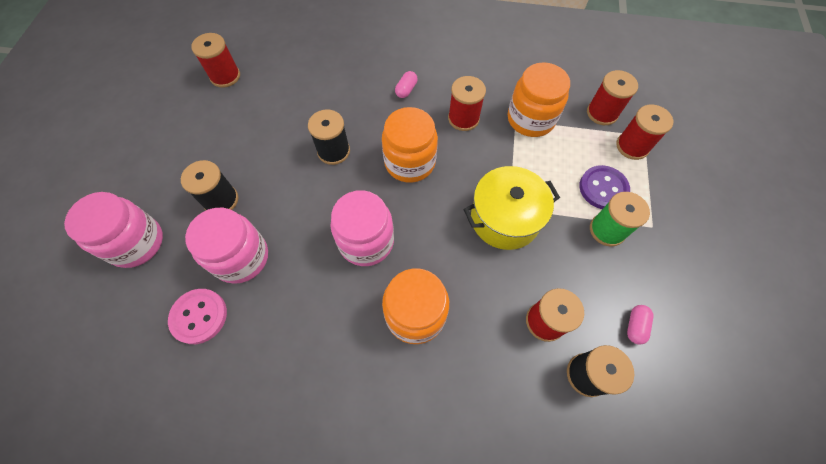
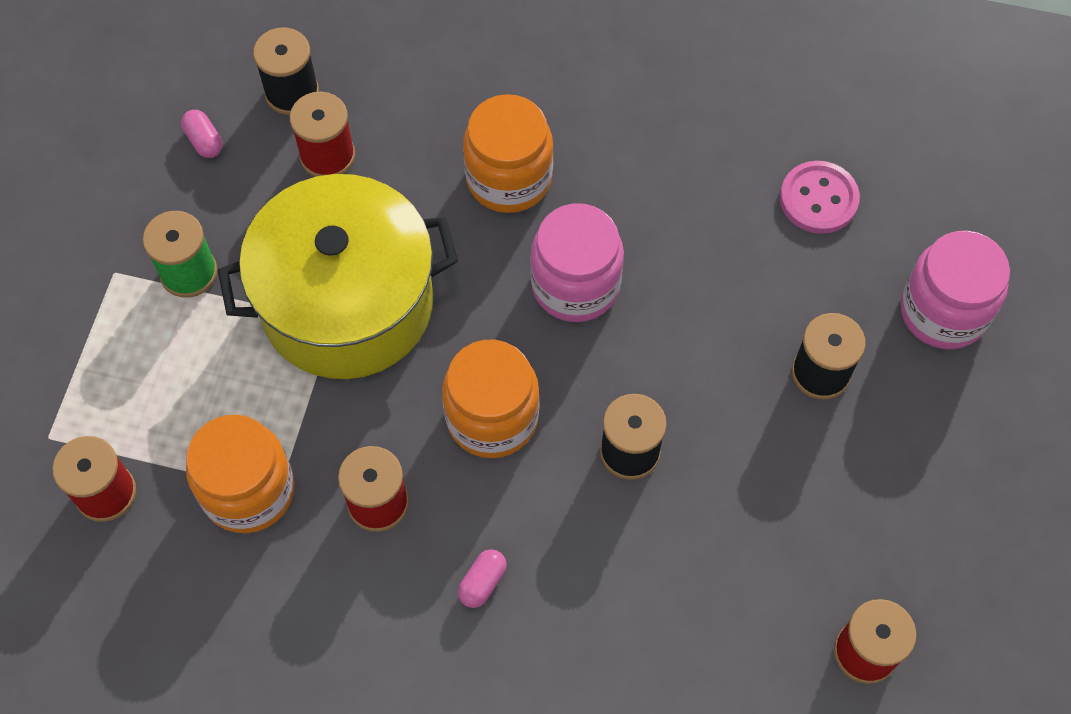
camera: 175 degrees left, 0 degrees up
pink jar [185,208,268,284] -> none
yellow pot [464,166,560,250] -> yellow pot [218,174,458,379], size x1.52
purple button [579,165,630,209] -> none
red spool [616,105,673,160] -> none
pink capsule [627,305,653,345] -> pink capsule turned 60 degrees counterclockwise [181,110,223,158]

